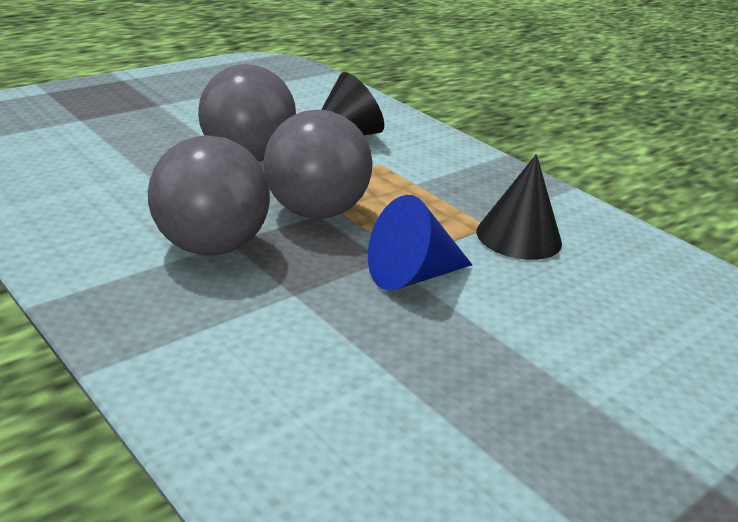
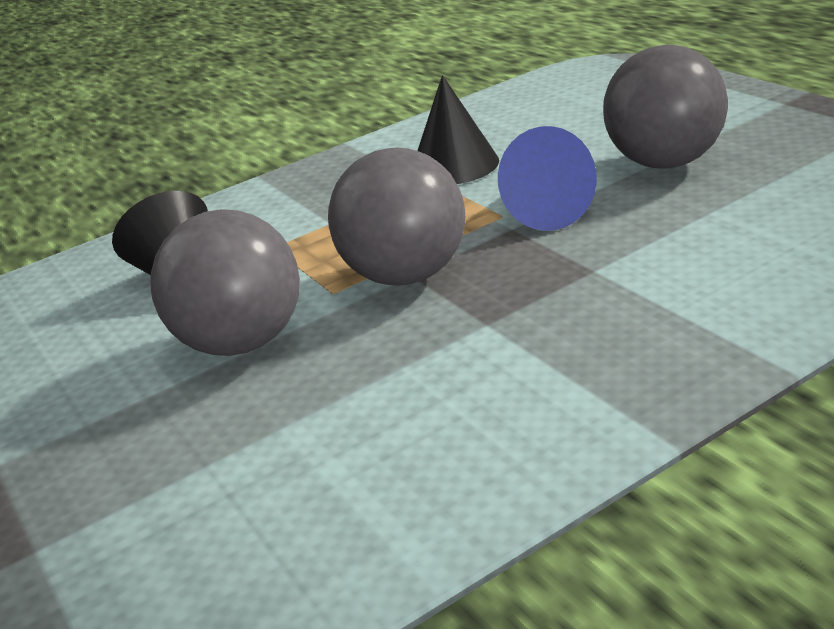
camera: 75 degrees left, 0 degrees up
grey ball [148,135,270,255] -> grey ball moved to [603,45,728,169]

